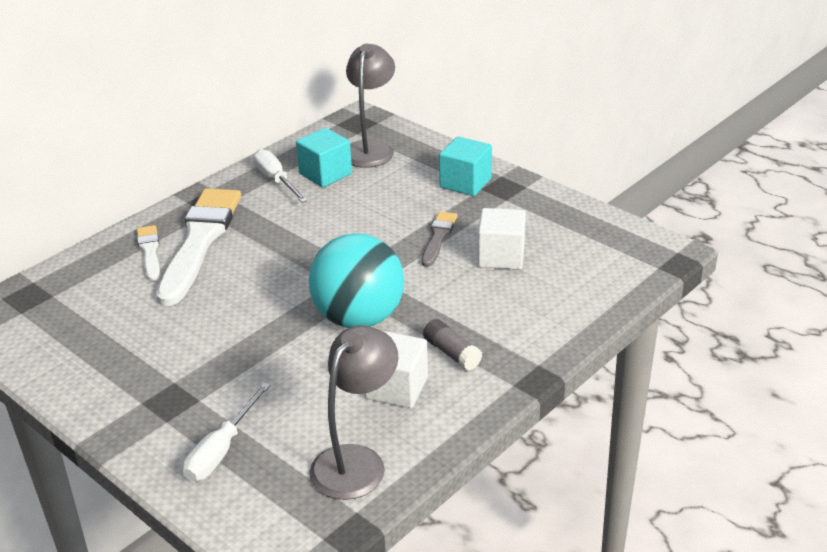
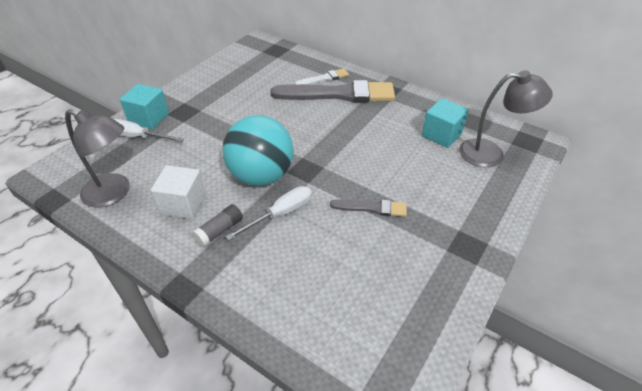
camera: 80 degrees right, 10 degrees up
white brush [156,188,241,306] -> grey brush [271,80,395,102]
white screwdriver [253,149,308,203] -> white screwdriver moved to [225,186,312,241]
turquoise cube [439,136,492,196] -> turquoise cube moved to [120,84,169,129]
white cube [478,208,526,270] -> none

